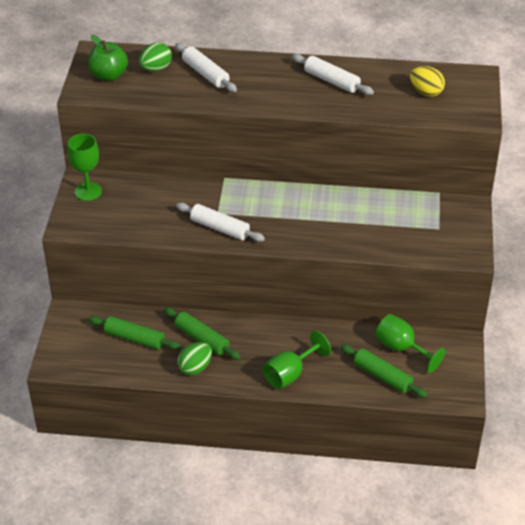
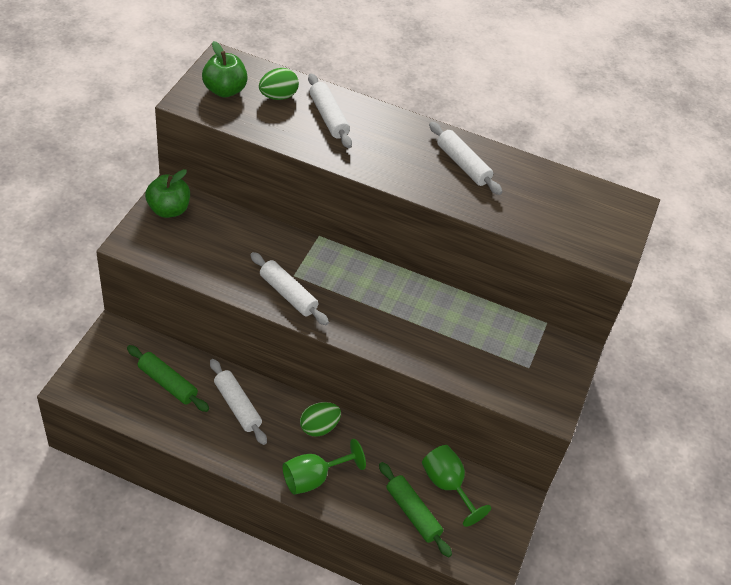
camera: 10 degrees right, 5 degrees up
green goblet [68,134,102,201] -> green apple [145,169,190,218]
green rolling pin [164,307,241,360] -> white rolling pin [210,359,267,445]
green egg [177,342,212,375] -> green egg moved to [300,402,341,437]
yellow egg [410,66,445,97] -> none

